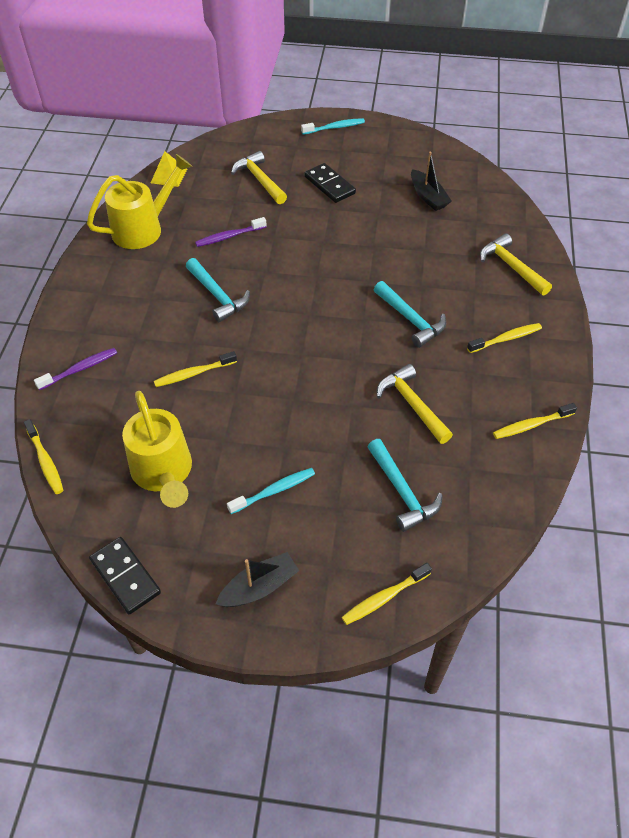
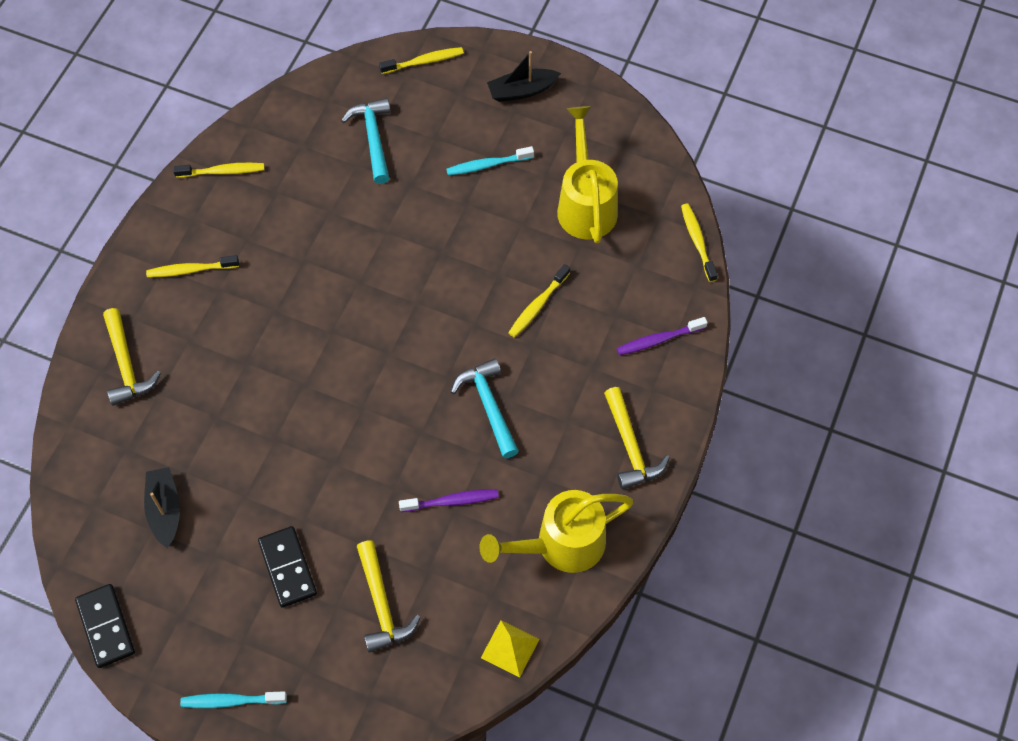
camera: 165 degrees left, 10 degrees up
black domino [89,537,161,615] -> black domino moved to [75,584,135,668]
yellow toothbrush [154,351,237,387] -> yellow toothbrush turned 135 degrees clockwise [508,264,570,338]
turquoise hammer [374,281,446,348] -> none
yellow hammer [377,364,453,444] -> yellow hammer moved to [604,387,670,490]

